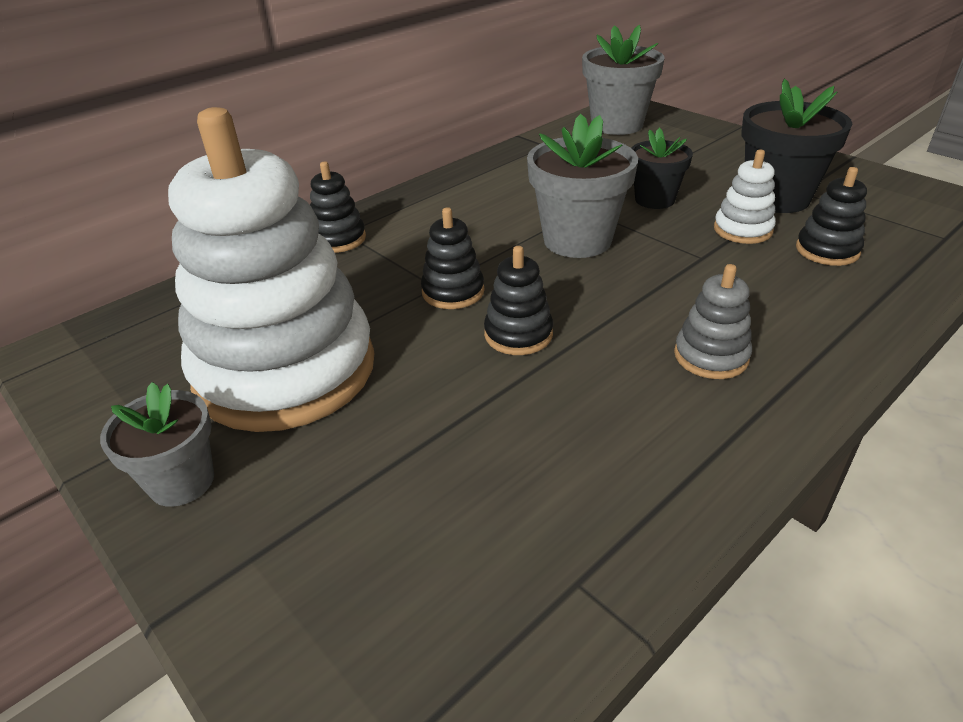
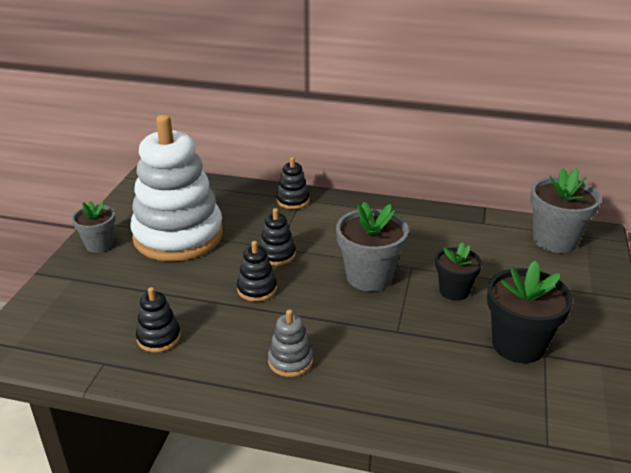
camera: 55 degrees right, 5 degrees down
white stacking toy [714,149,776,244] -> none
black stacking toy [796,167,867,266] -> black stacking toy moved to [136,287,181,353]

